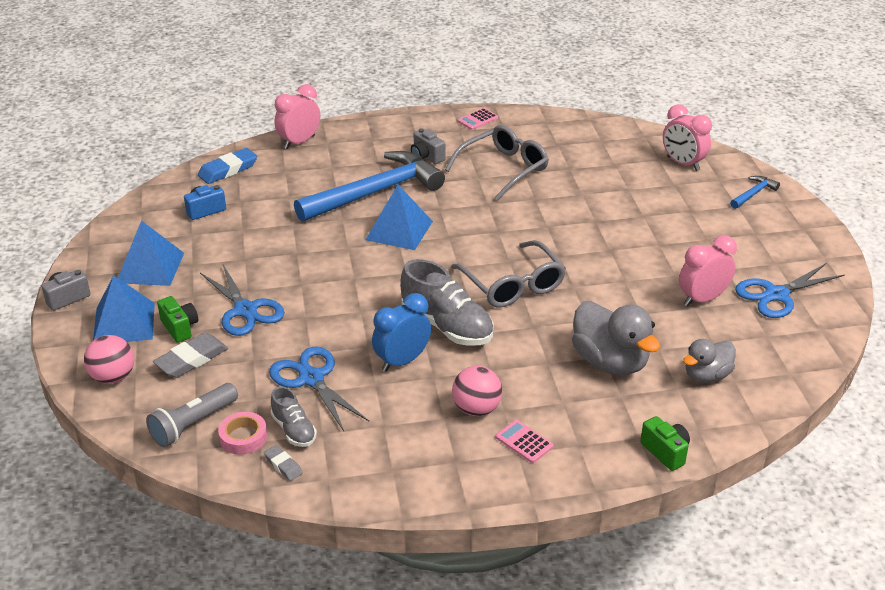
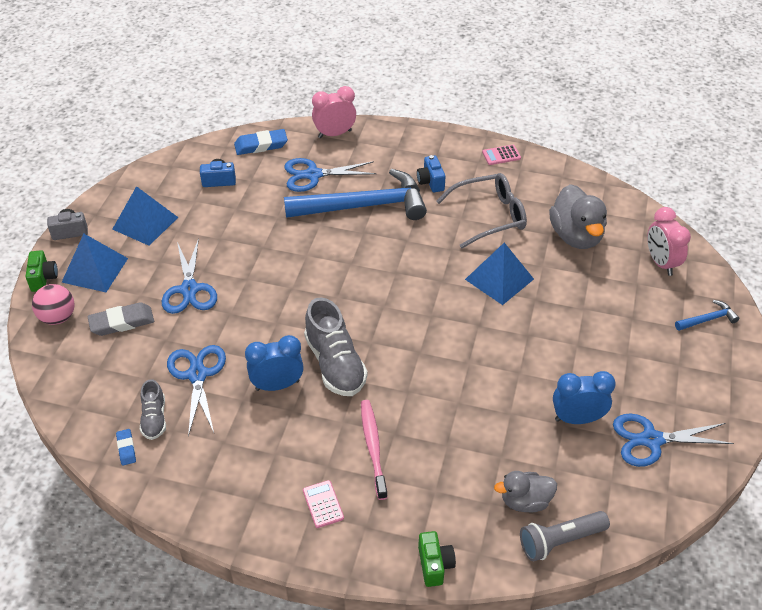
camera: 25 degrees right, 10 degrees up
grey flashlight [146,383,238,447] -> grey flashlight moved to [520,511,610,561]
green camera [157,296,198,343] -> green camera moved to [25,250,58,292]
pink tape [218,412,267,455] -> none
grey eraser [264,445,303,481] -> blue eraser [116,429,136,466]
blue pyramid [365,185,433,250] -> blue pyramid moved to [465,243,534,305]
grey camera [411,128,445,164] -> blue camera [417,155,446,192]
grey glasses [451,240,566,308] -> none
pink ball [452,366,502,416] -> none
grey duck [572,301,660,375] -> grey duck moved to [549,184,607,249]
pink clock [679,235,737,306] -> blue clock [553,371,616,424]
none -> blue scissors [284,158,377,192]
none -> pink toothbrush [361,400,388,500]

